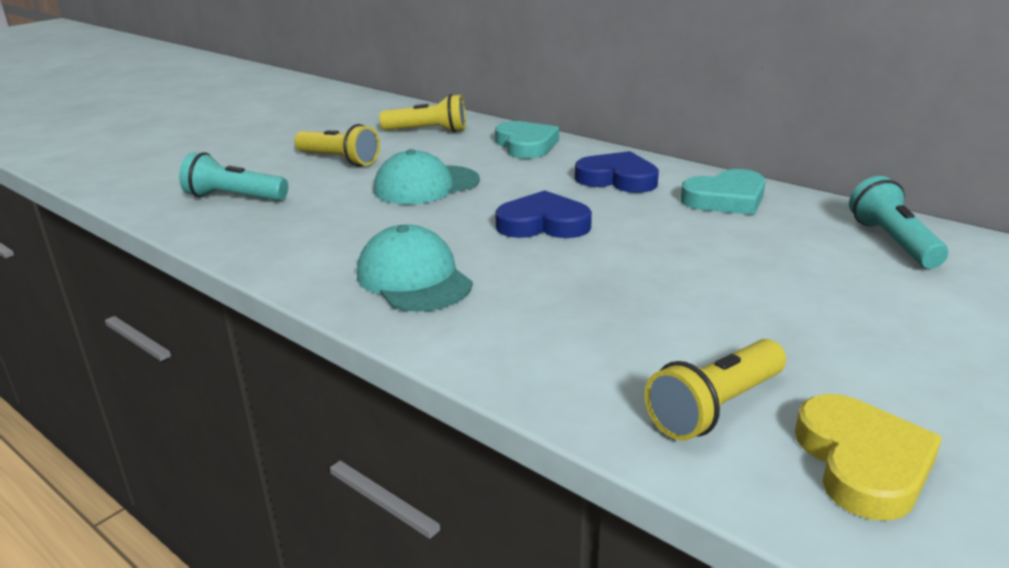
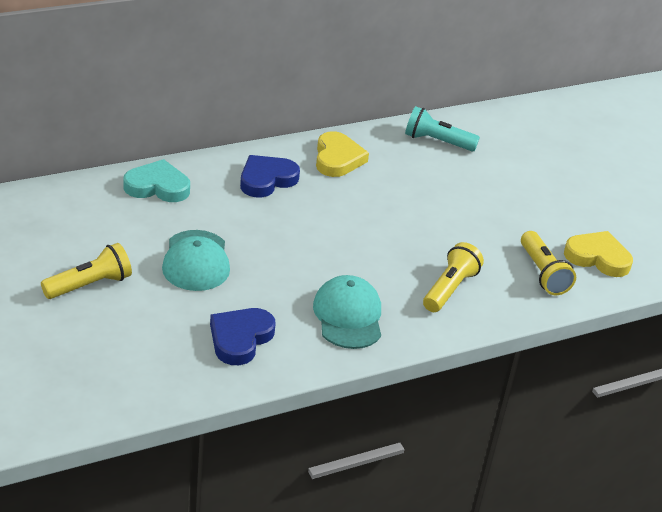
camera: 70 degrees left, 10 degrees up
turquoise flashlight [179,152,288,201] -> none
turquoise cap [357,225,473,312] -> turquoise cap turned 90 degrees clockwise [313,275,381,349]
yellow flashlight [380,94,466,132] -> yellow flashlight moved to [423,242,484,312]
blue heart [495,190,592,238] -> blue heart moved to [210,308,276,365]
turquoise heart [681,169,765,215] -> yellow heart [316,131,369,177]

